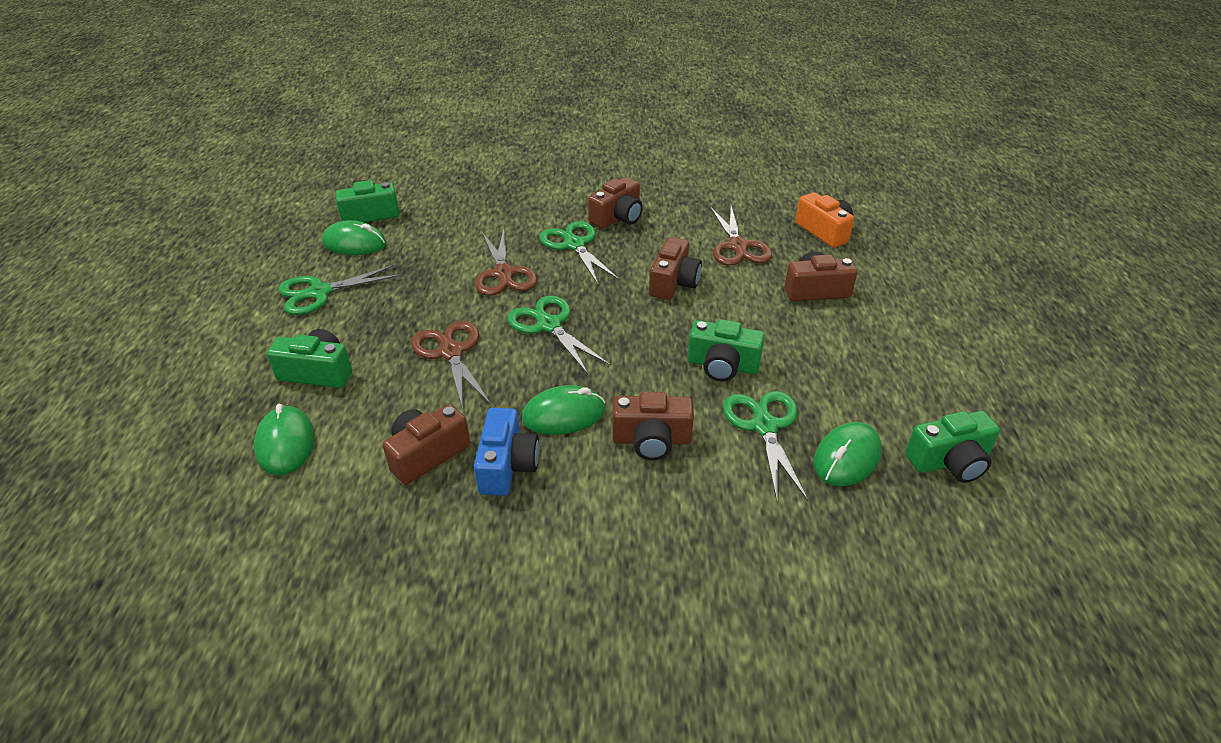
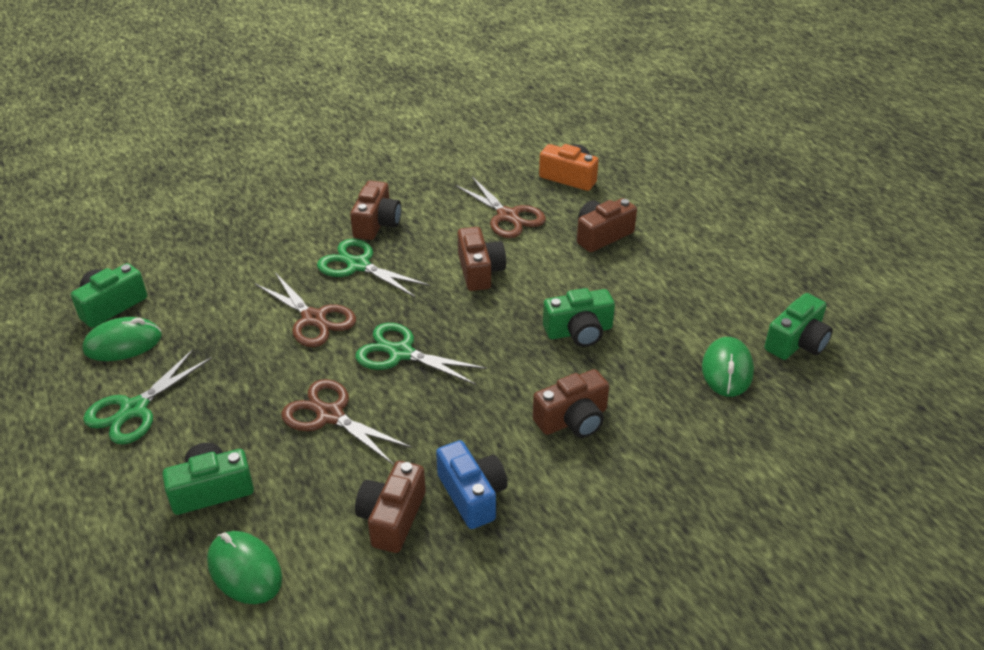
camera: 30 degrees left, 0 degrees up
green mouse [522,385,605,435] -> none
green scissors [723,391,808,501] -> none

